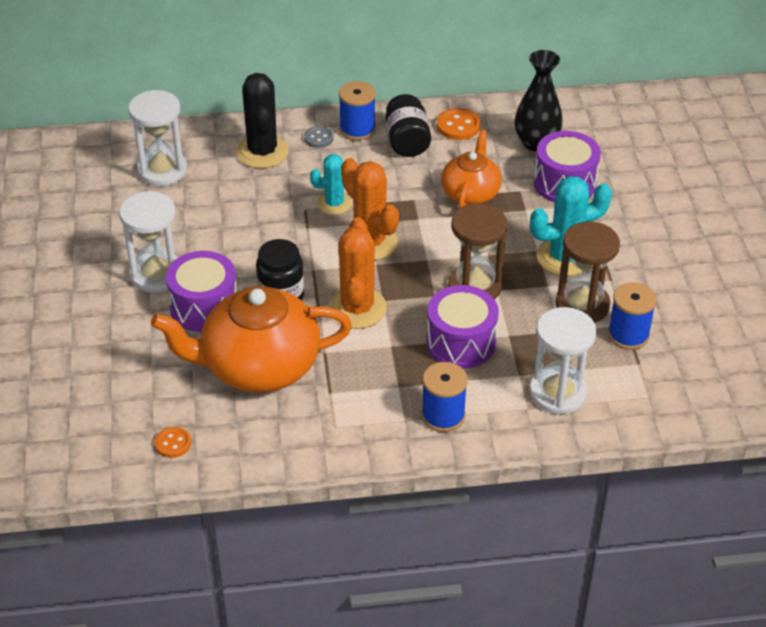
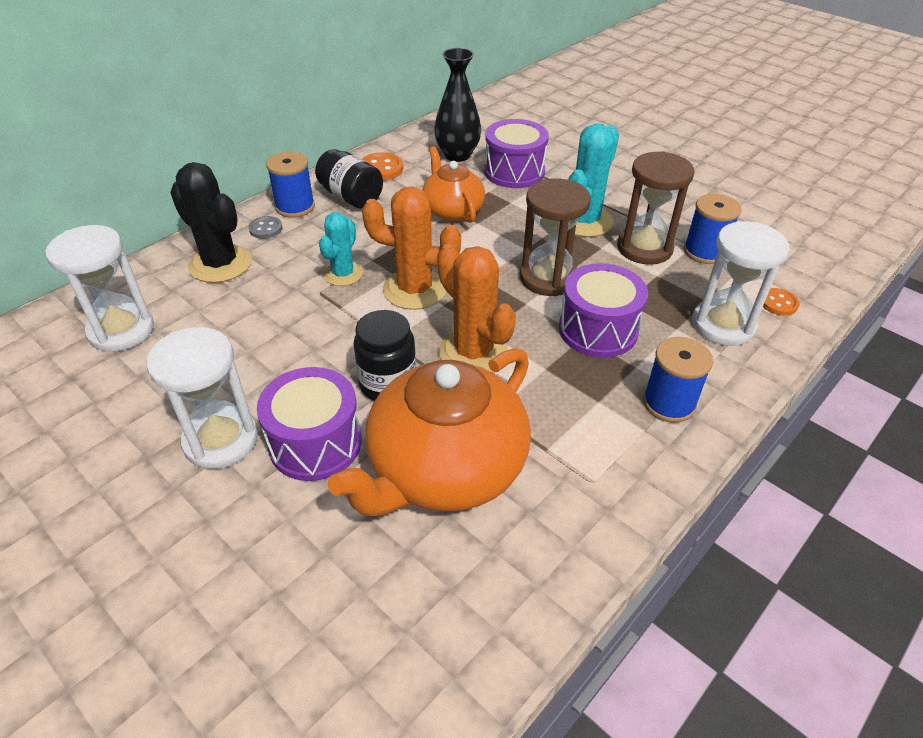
camera: 40 degrees left, 0 degrees up
orange button [155,427,191,458] -> orange button moved to [763,288,800,316]

